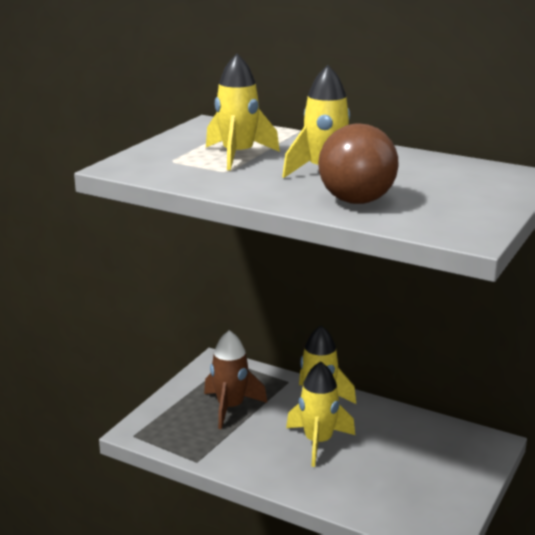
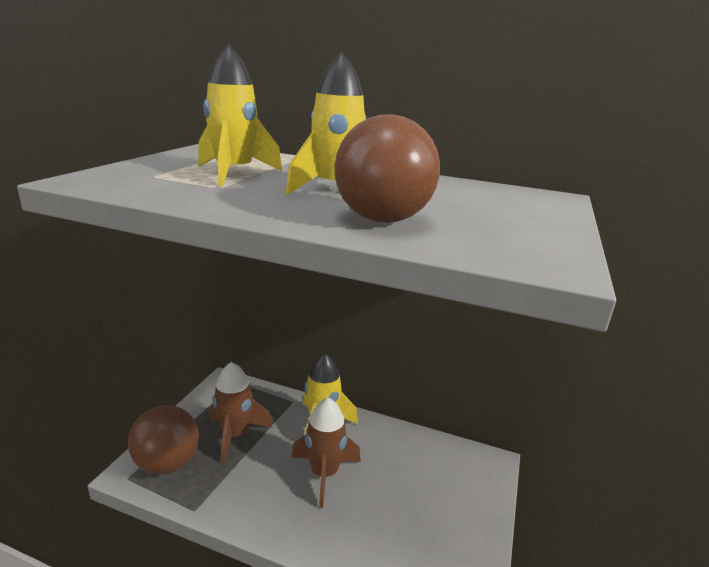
camera: 10 degrees left, 0 degrees up
yellow rocket [286,361,355,467] -> brown rocket [291,397,361,508]
none -> brown ball [128,405,199,474]

